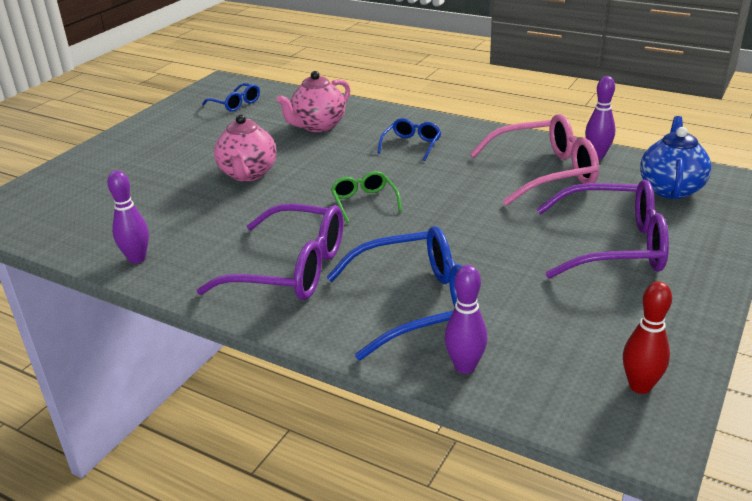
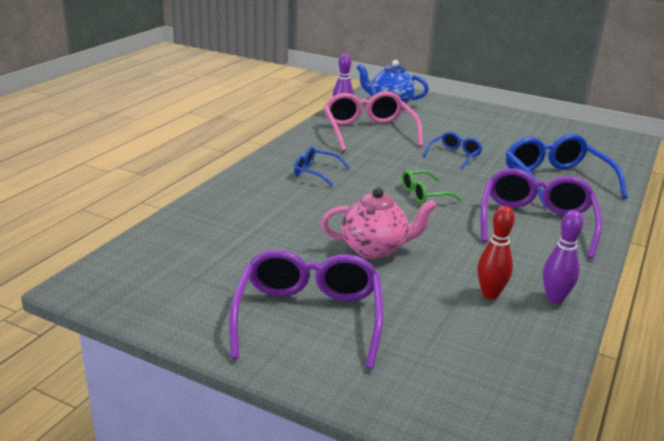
camera: 95 degrees left, 5 degrees down
blue glasses [202,83,260,112] -> blue glasses moved to [423,132,482,169]
pink teapot [276,71,350,132] -> none
purple bowling pin [444,265,487,374] -> none
purple glasses [537,179,669,279] -> purple glasses moved to [229,250,383,369]
red bowling pin [623,281,672,394] -> red bowling pin moved to [477,206,515,299]

